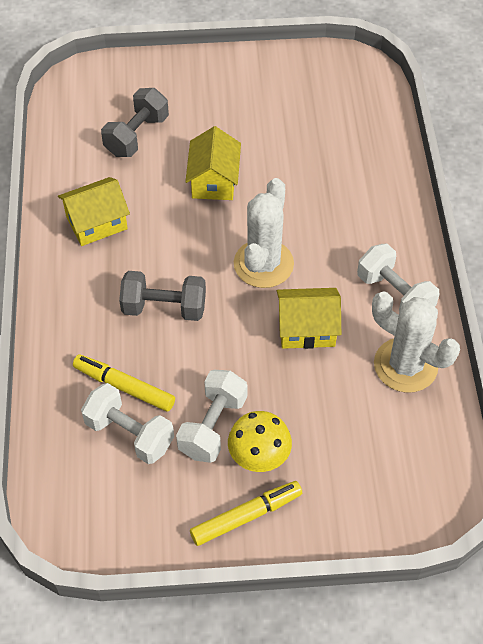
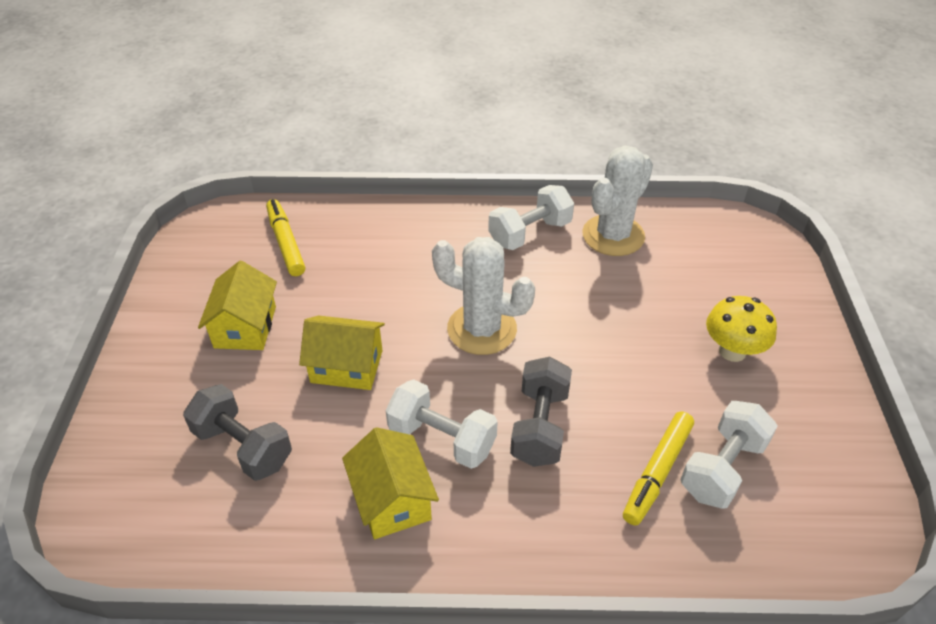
camera: 85 degrees left, 10 degrees down
white dumbbell [176,370,247,463] -> white dumbbell moved to [386,379,498,469]
yellow marker [190,481,302,546] -> yellow marker moved to [266,199,305,276]
yellow house [277,288,341,349] -> yellow house moved to [198,261,277,350]

